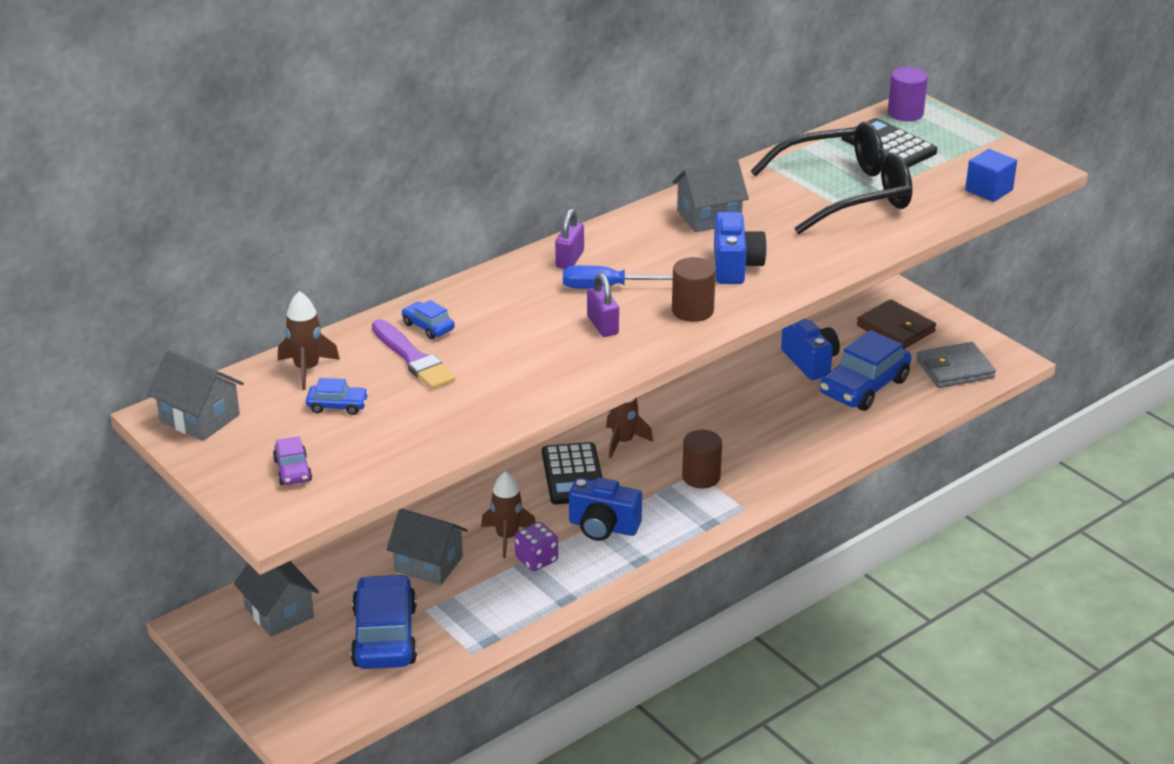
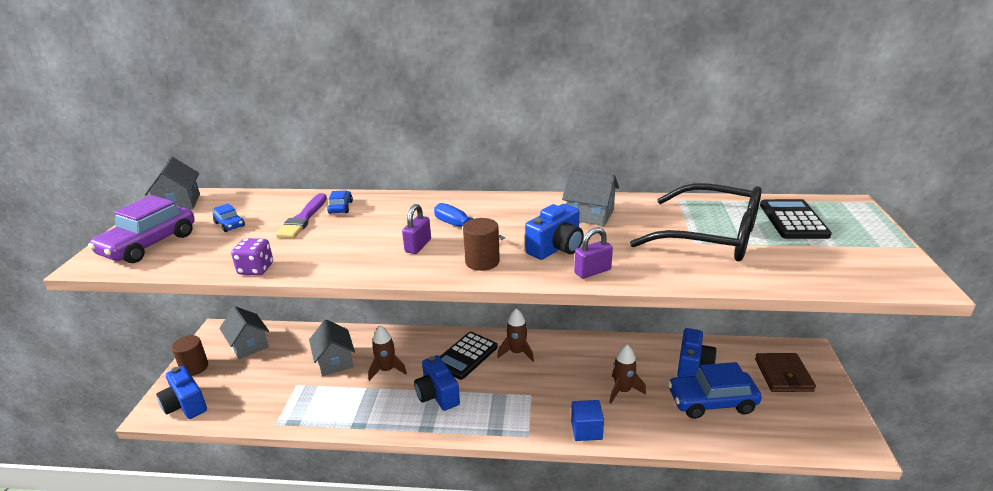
camera: 45 degrees right, 5 degrees down
grey house [234,561,319,637] -> grey house turned 45 degrees counterclockwise [219,306,269,359]
purple car [273,436,312,485] -> purple car [88,195,195,263], size x2.18
brown rocket [278,291,340,390] -> brown rocket moved to [609,345,646,404]
blue car [351,574,417,669] -> none
purple dice [515,522,558,571] -> purple dice moved to [231,238,273,275]
purple padlock [555,209,584,269] -> purple padlock moved to [574,227,613,279]
brown cylinder [682,430,722,488] -> brown cylinder moved to [172,335,208,376]
purple cylinder [888,67,928,121] -> none
grey wallet [916,342,996,388] -> none
blue cube [965,149,1017,202] -> blue cube moved to [571,400,604,441]
none -> blue camera [156,366,207,419]

